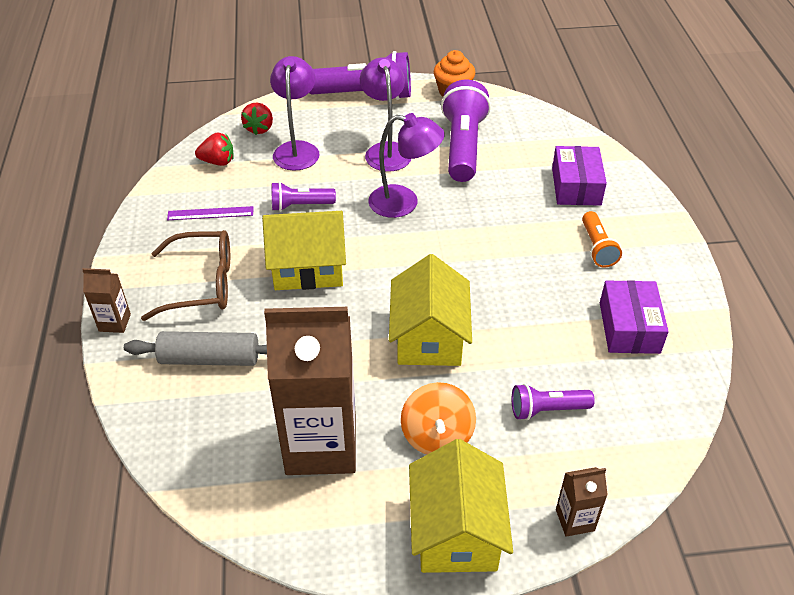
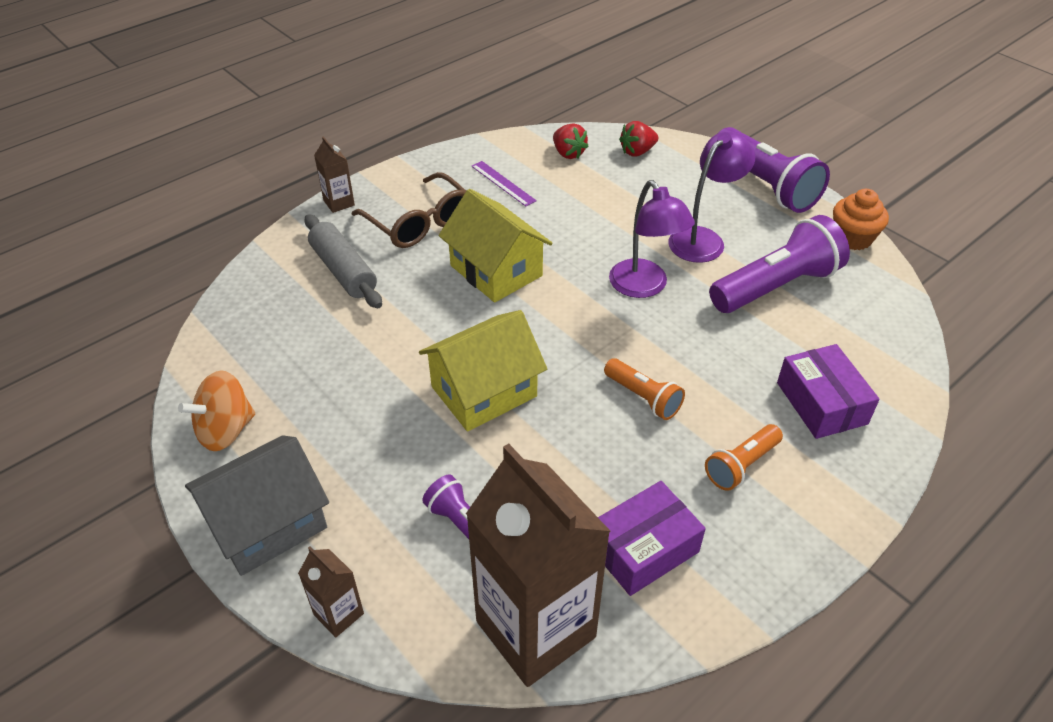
camera: 55 degrees right, 0 degrees up
brown carton [264,307,356,475] -> brown carton moved to [466,443,611,687]
purple lamp [270,56,319,171] -> none
purple flashlight [272,182,336,211] -> none
orange spinning top [401,382,476,455] -> orange spinning top moved to [178,370,255,451]
yellow house [409,439,513,573] -> grey house [185,435,329,576]
purple box [552,146,607,206] -> purple box turned 75 degrees counterclockwise [777,344,880,439]
none -> orange flashlight [604,358,685,420]

